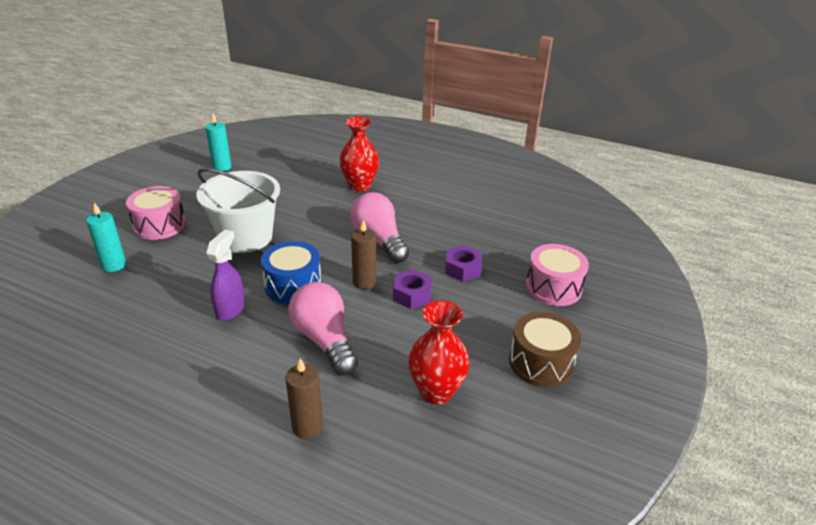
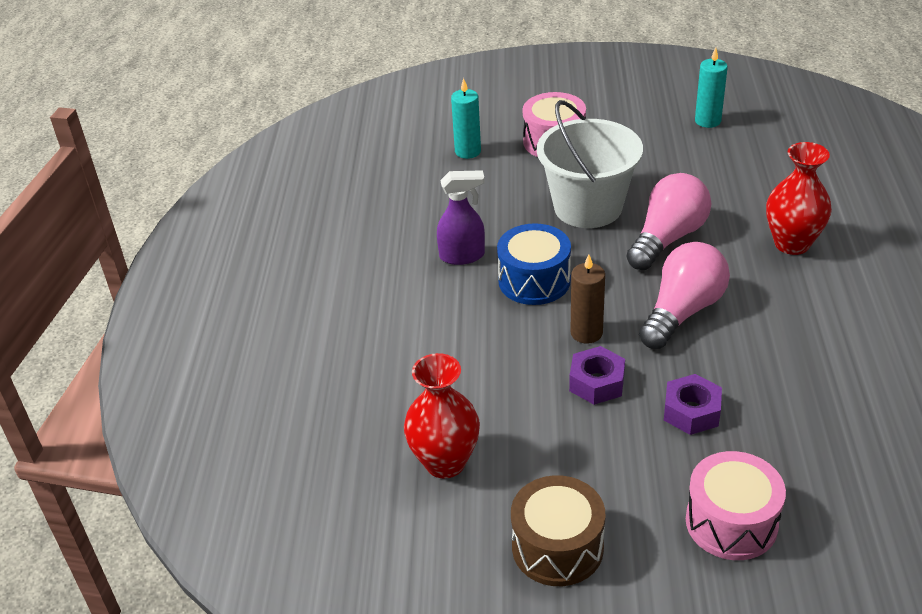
camera: 70 degrees right, 5 degrees up
brown candle [286,358,323,439] -> none
pink light bulb [288,282,358,375] -> pink light bulb moved to [626,173,711,270]

